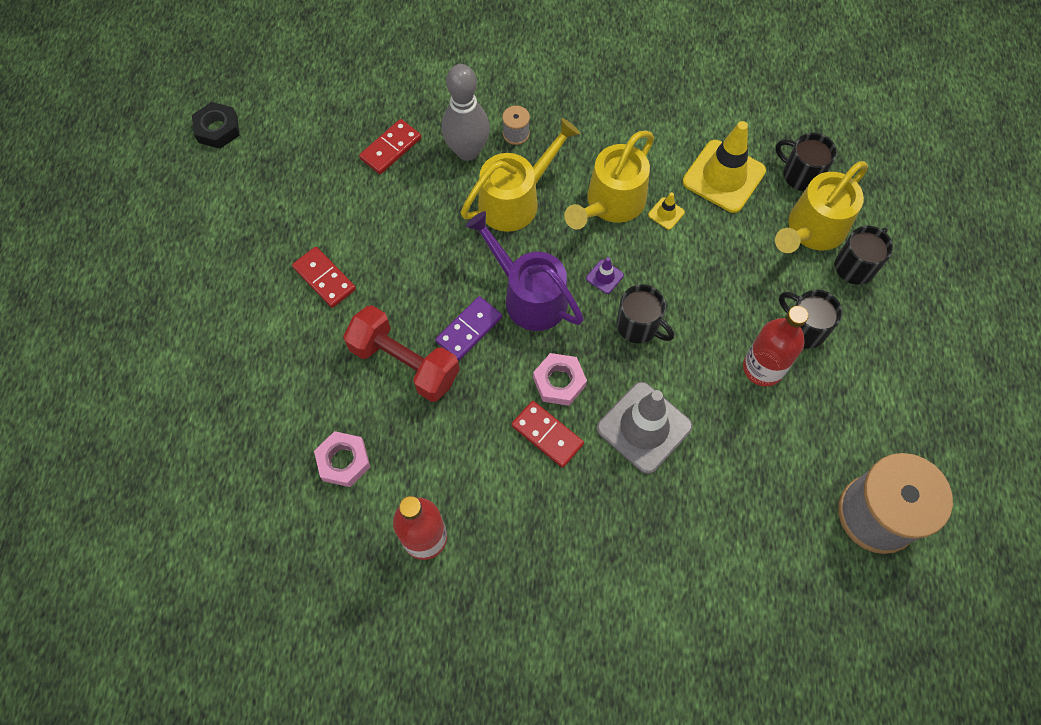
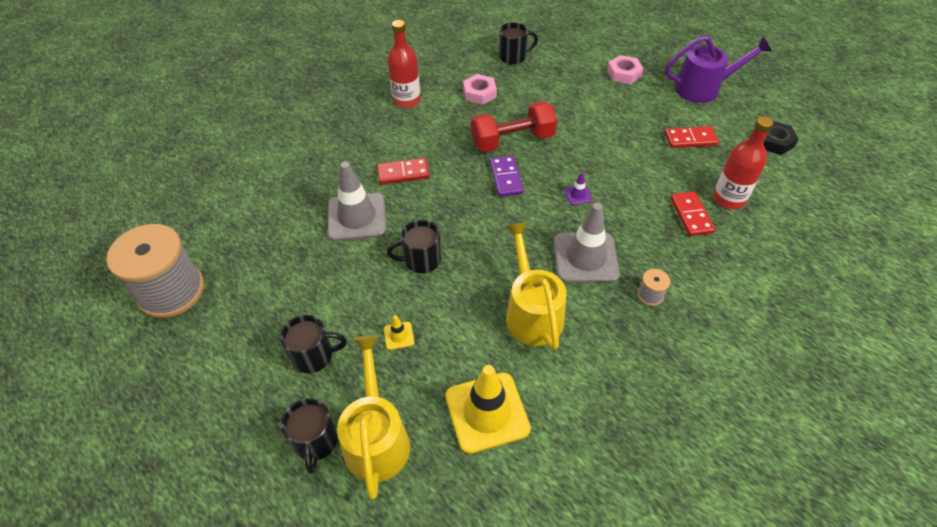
camera: 130 degrees right, 15 degrees down
red domino [292,247,356,308] -> red domino moved to [665,126,719,148]
grey bowling pin [442,64,490,161] -> none
yellow watering can [461,118,580,232] -> grey traffic cone [554,203,620,283]
purple watering can [465,211,584,331] -> purple watering can moved to [664,35,772,103]
pink nut [533,353,587,406] -> pink nut moved to [607,55,644,84]
purple traffic cone [586,257,624,294] -> purple traffic cone moved to [564,172,592,205]
yellow traffic cone [648,192,685,230] -> yellow traffic cone moved to [384,315,414,350]
red bottle [743,306,809,386] -> red bottle moved to [713,117,773,209]
black mug [775,133,837,191] -> black mug moved to [499,22,538,65]

